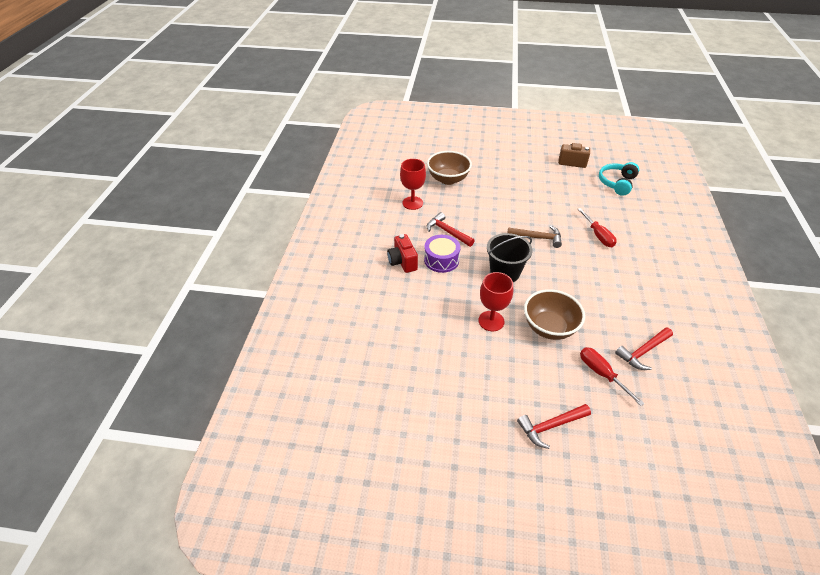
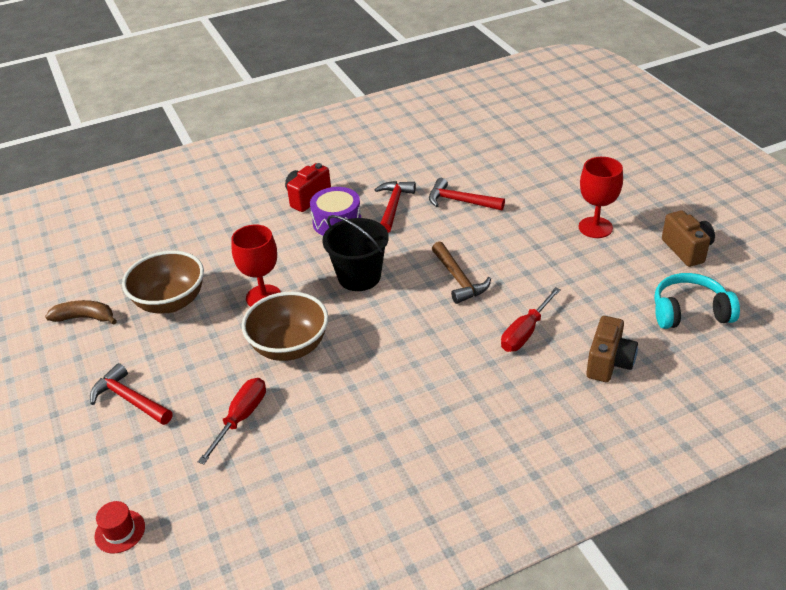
camera: 60 degrees right, 5 degrees down
red goblet [400,159,426,210] -> red goblet moved to [579,157,623,238]
brown bowl [427,151,472,185] -> brown bowl moved to [122,251,204,313]
red hammer [615,327,673,370] -> red hammer moved to [429,178,505,210]
none -> brown banana [45,300,117,325]
none -> red hat [94,501,145,554]
none -> brown camera [586,316,638,382]

